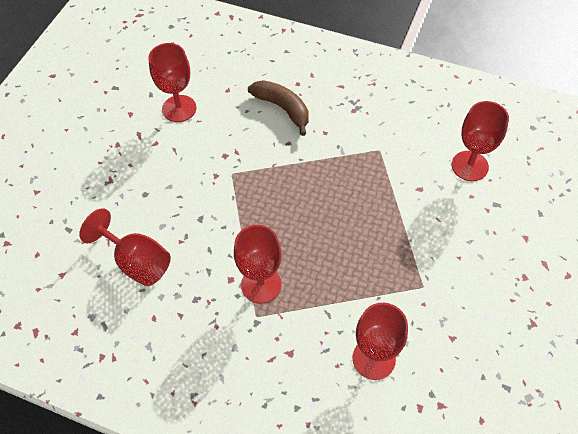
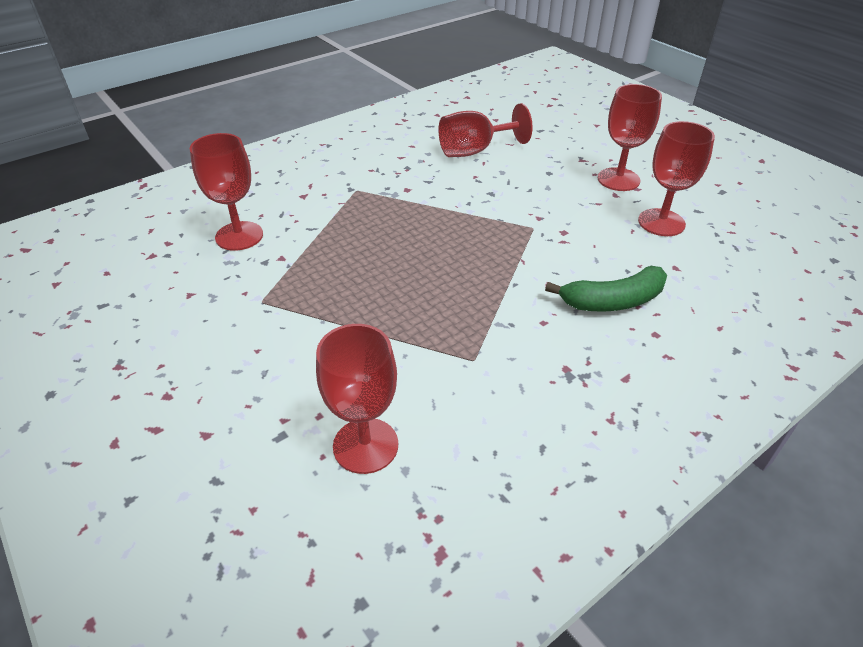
camera: 120 degrees right, 15 degrees down
red goblet [234,225,282,304] -> red goblet moved to [598,84,662,191]
brown banana [248,80,309,136] -> green banana [545,266,667,312]

